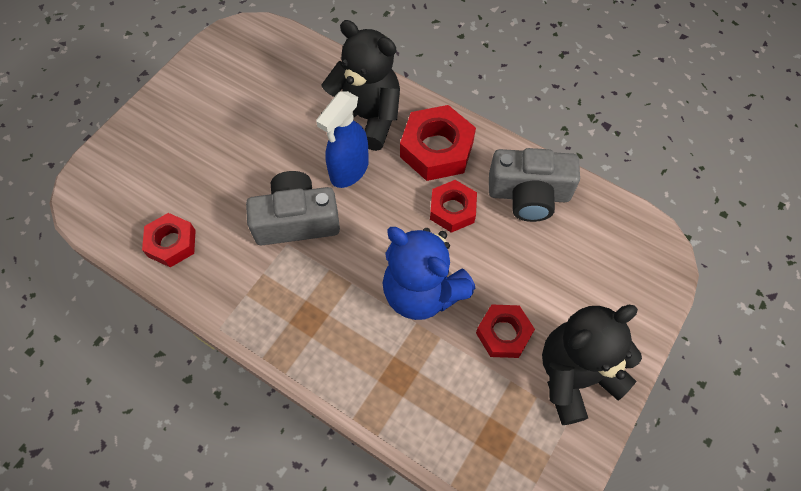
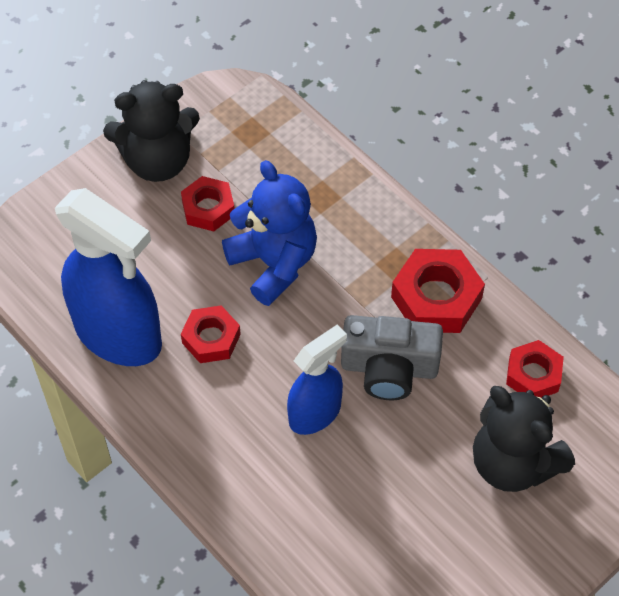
camera: 165 degrees left, 5 degrees down
black teddy bear [321,20,400,151] -> black teddy bear moved to [473,386,575,492]
red nut [400,105,476,181] -> red nut moved to [391,249,485,333]
grey camera [489,148,580,222] -> blue spray bottle [55,188,162,366]

